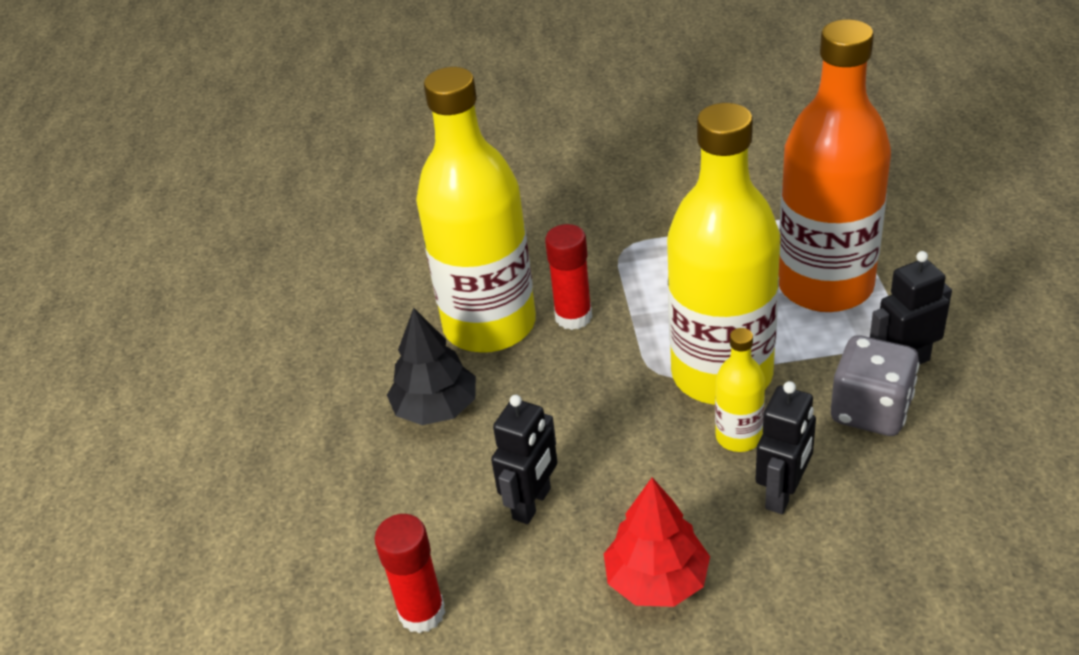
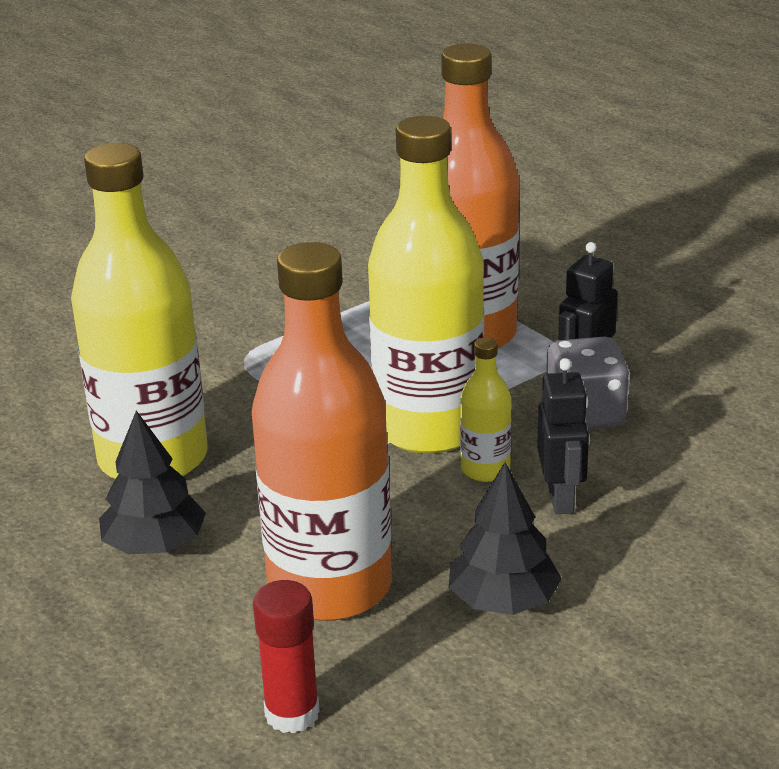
camera: 35 degrees left, 10 degrees down
black robot [491,395,557,524] -> orange bottle [252,242,392,621]
red glue stick [545,224,592,330] -> none
red tree [604,477,710,607] -> black tree [449,462,562,615]

